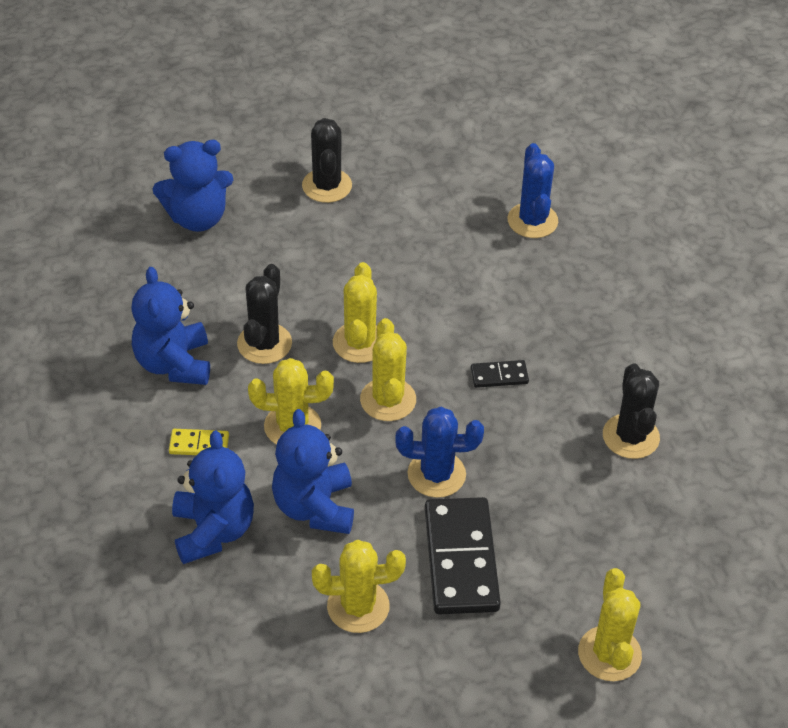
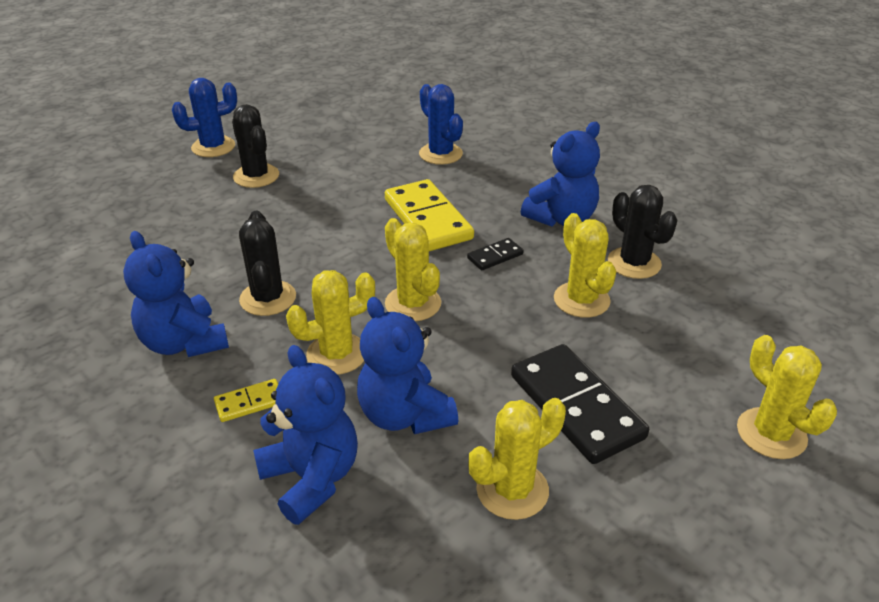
camera: 25 degrees left, 10 degrees down
blue teddy bear [153,140,233,232] -> blue teddy bear moved to [521,122,600,227]
yellow cactus [333,262,377,363] -> yellow cactus moved to [554,213,616,318]
blue cactus [395,407,484,498] -> blue cactus moved to [172,78,237,157]
none -> yellow domino [385,179,474,251]

